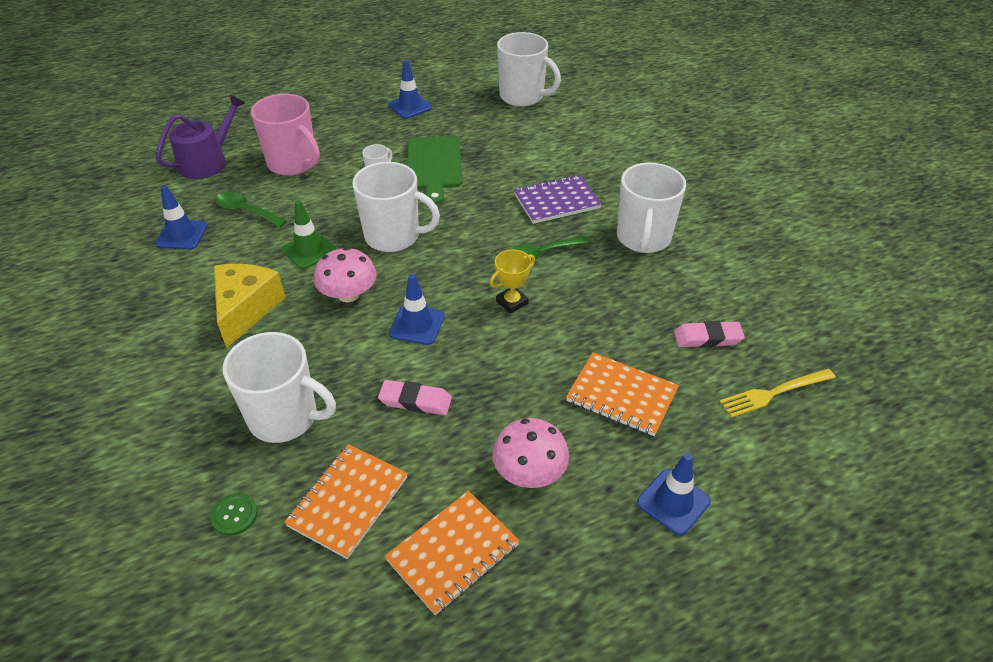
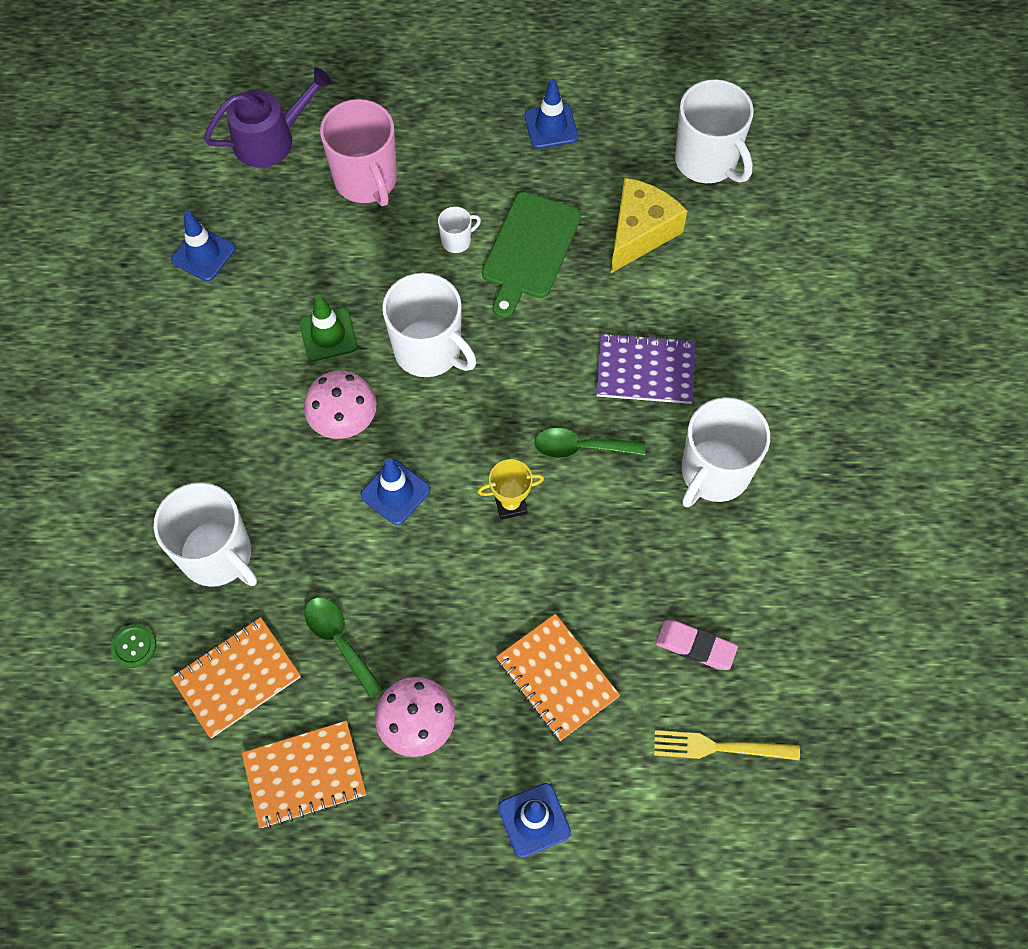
camera: 25 degrees right, 20 degrees up
yellow cheese [214,264,286,348] -> yellow cheese moved to [611,178,687,273]
green spoon [215,192,287,227] -> green spoon moved to [304,597,384,698]
pink eraser [378,380,452,415] -> none

